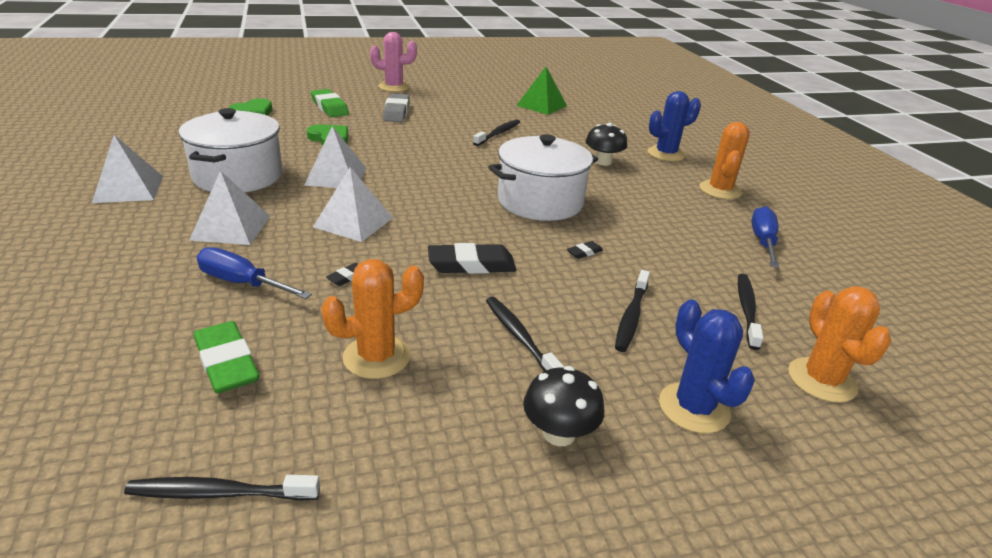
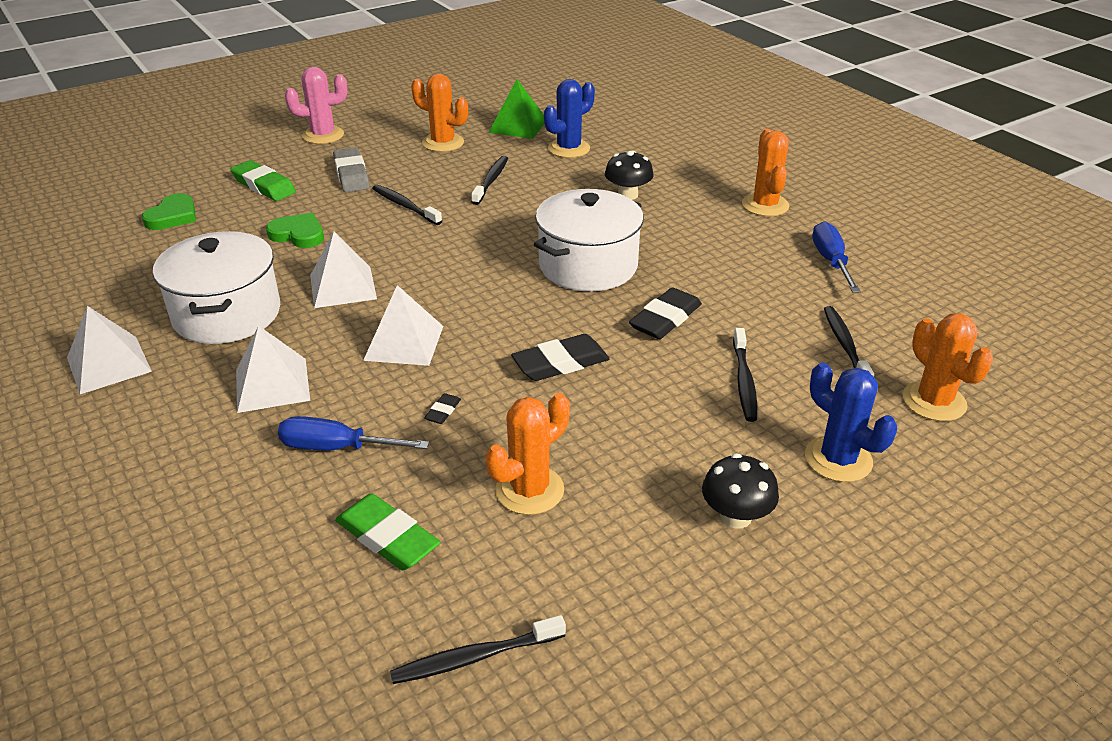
camera: 15 degrees left, 5 degrees up
black toothbrush [486,297,564,371] -> black toothbrush moved to [372,185,442,225]
black eraser [567,241,603,259] -> black eraser [629,288,702,339], size x2.13
blue cactus [648,91,701,161] -> blue cactus moved to [544,79,595,158]
none -> orange cactus [411,74,468,152]

